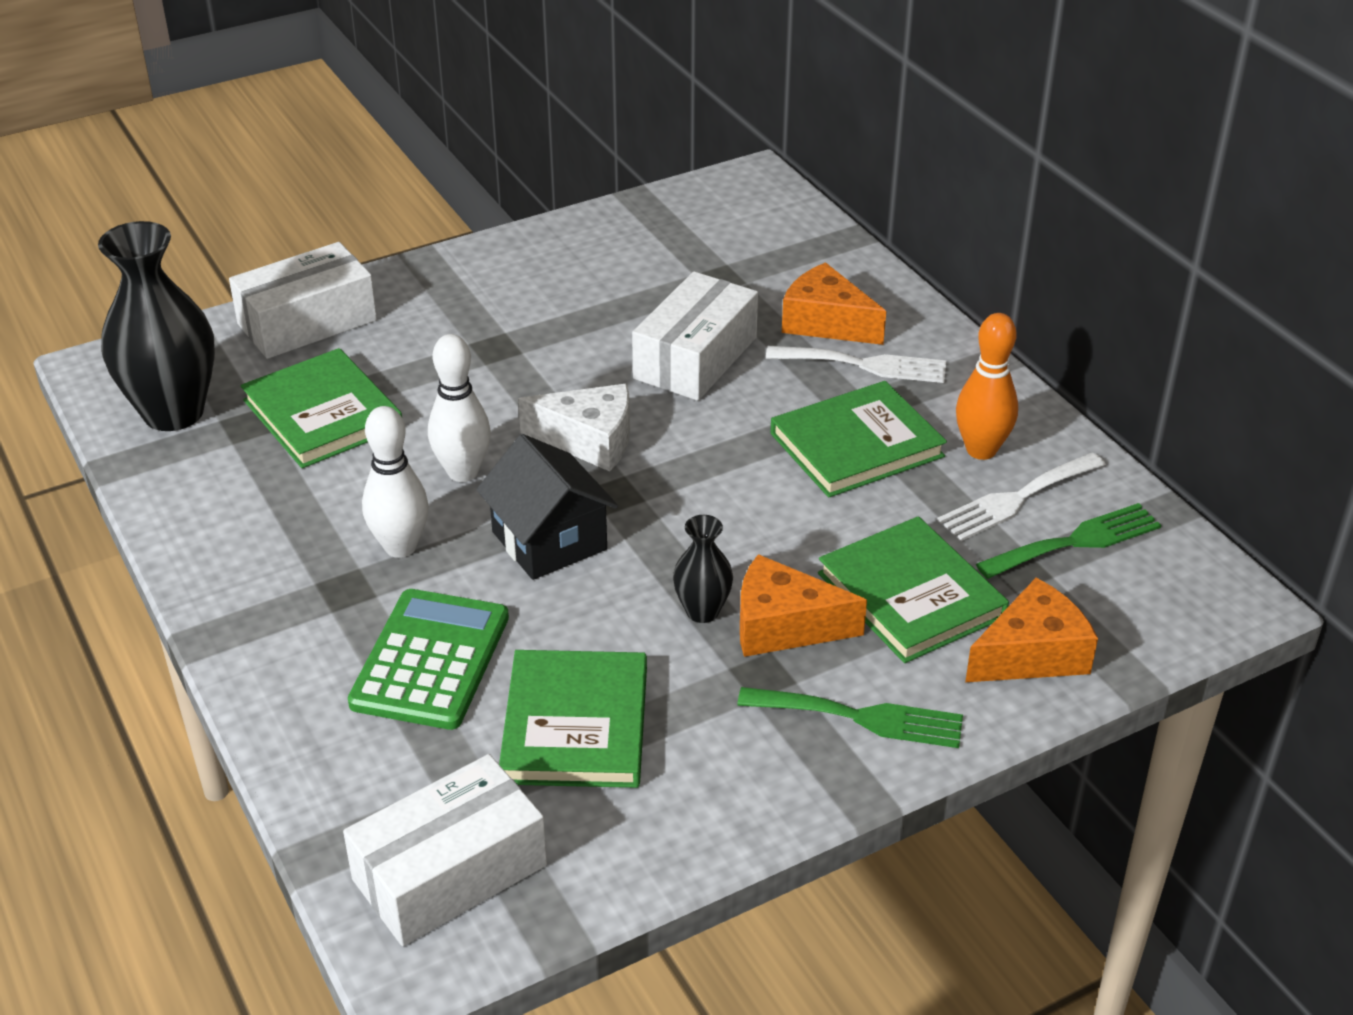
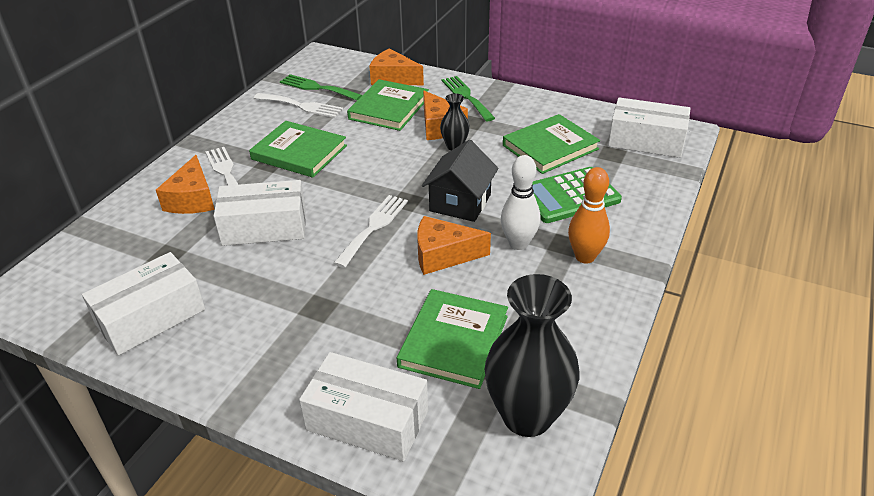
camera: 125 degrees left, 0 degrees up
white bowling pin [428,334,491,482] -> orange cheese [417,216,491,275]
white cheese [518,384,630,471] -> white fork [333,195,408,268]
orange bowling pin [956,313,1018,460] -> orange bowling pin moved to [568,167,610,264]
none -> white box [82,252,205,355]

